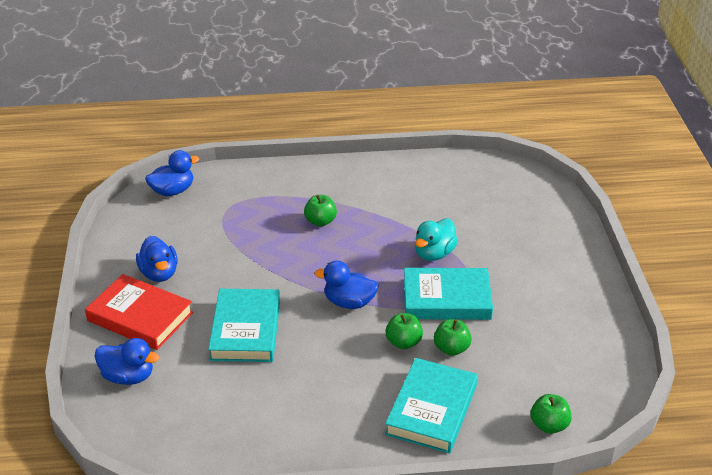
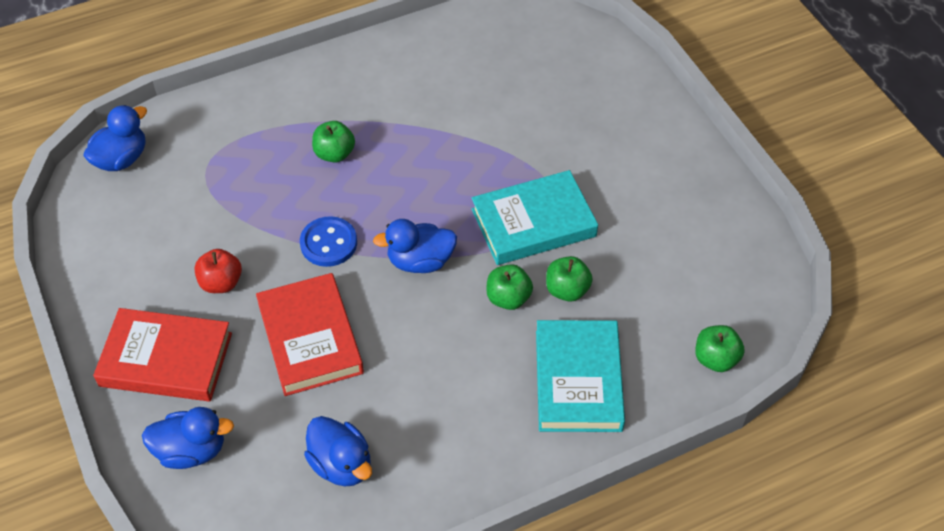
camera: 20 degrees left, 15 degrees up
blue duck [136,236,178,282] -> blue duck moved to [304,416,372,487]
turquoise book [208,289,280,362] -> red book [256,273,364,396]
turquoise duck [415,219,458,261] -> none
none -> red apple [194,249,242,293]
none -> blue button [300,216,357,267]

